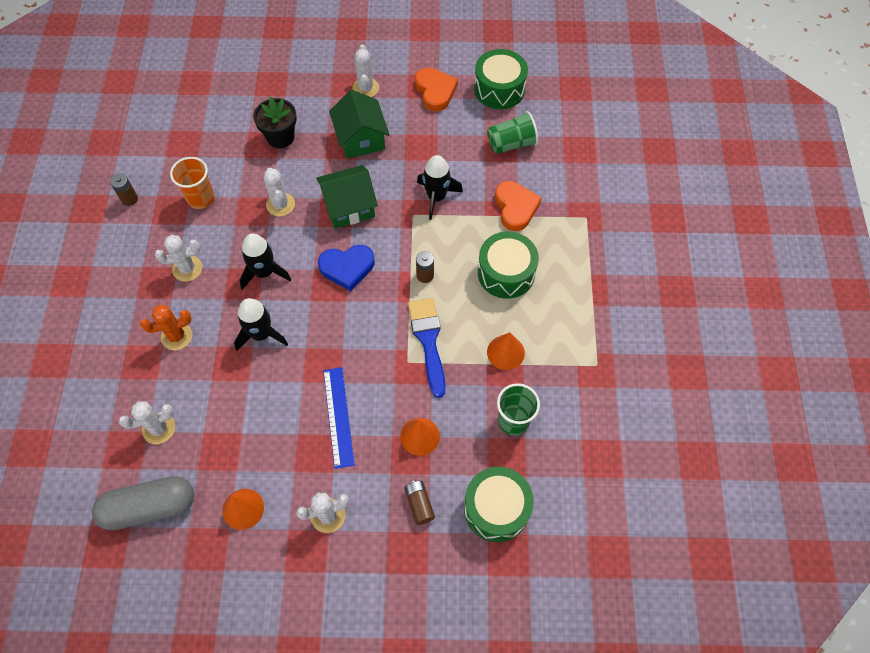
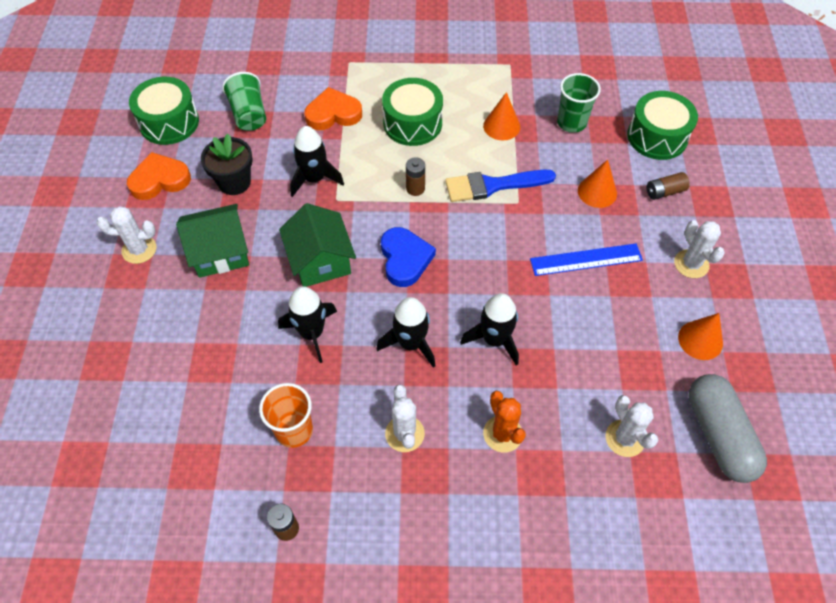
camera: 90 degrees left, 5 degrees down
black flower pot [253,97,297,148] -> black flower pot moved to [201,134,253,195]
white cactus [264,168,295,216] -> black rocket [278,286,337,363]

